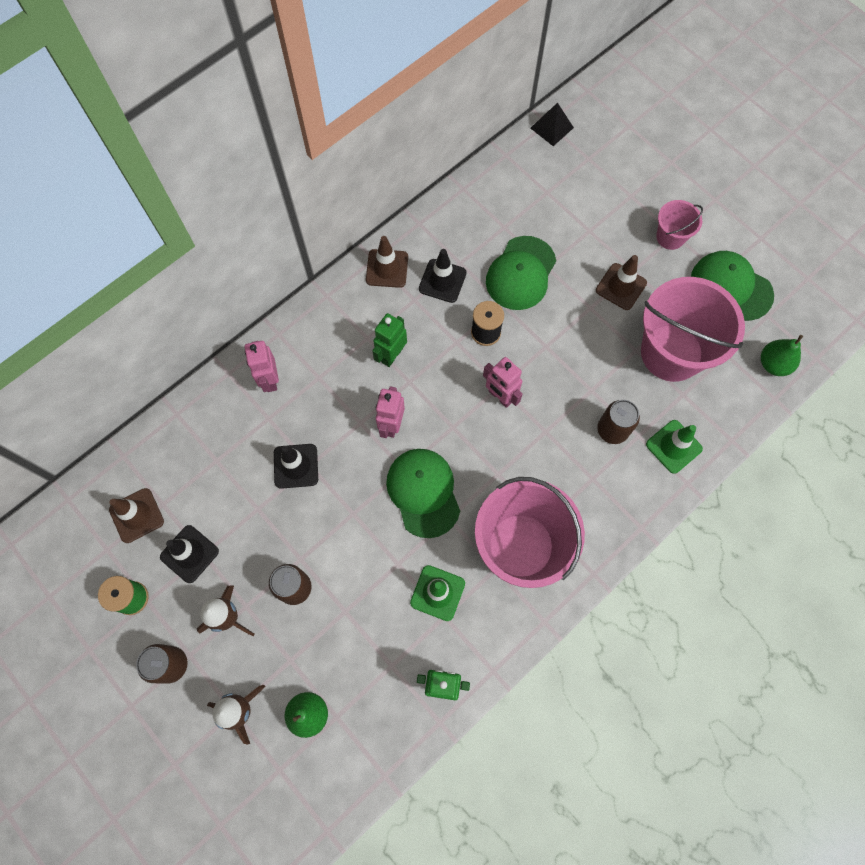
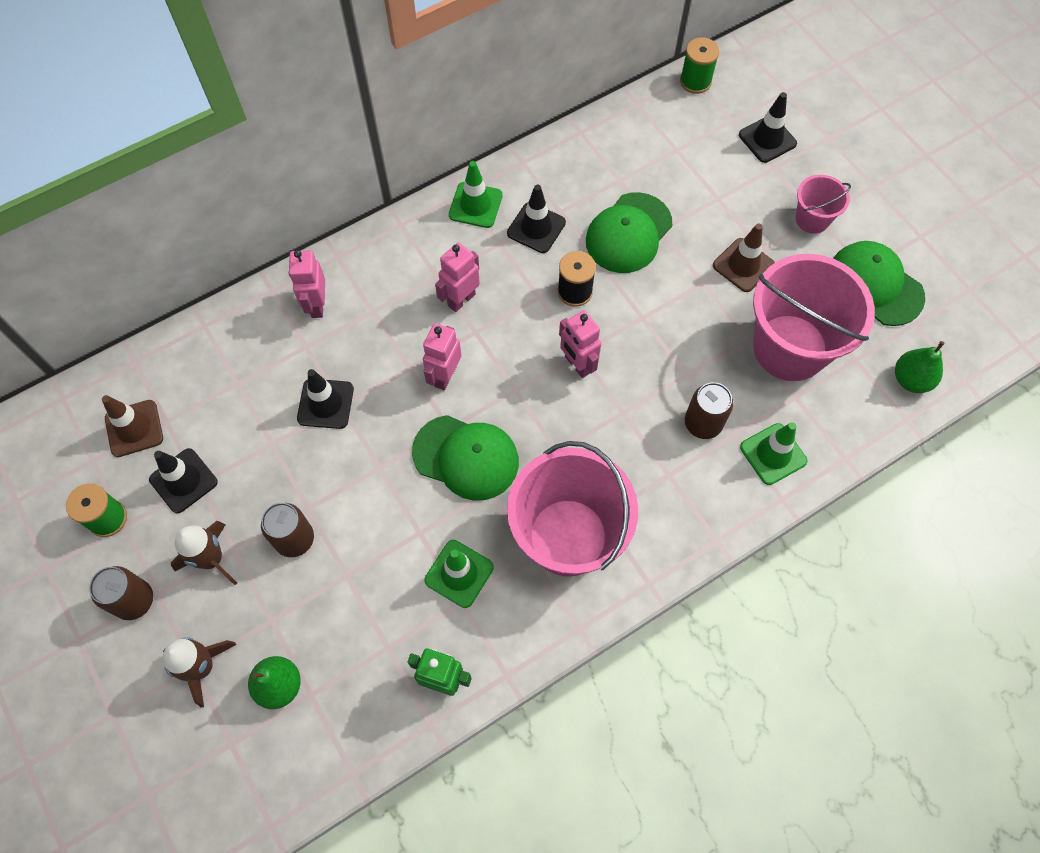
camera: 10 degrees right, 5 degrees down
brown traffic cone [366,236,408,288] -> green traffic cone [449,161,503,228]
green robot [372,313,407,367] -> pink robot [435,243,480,312]
green cap [386,449,460,538] -> green cap turned 120 degrees clockwise [412,415,519,501]
black pyramid [531,103,574,146] -> green spool [680,37,719,94]
none -> black traffic cone [739,92,797,163]

